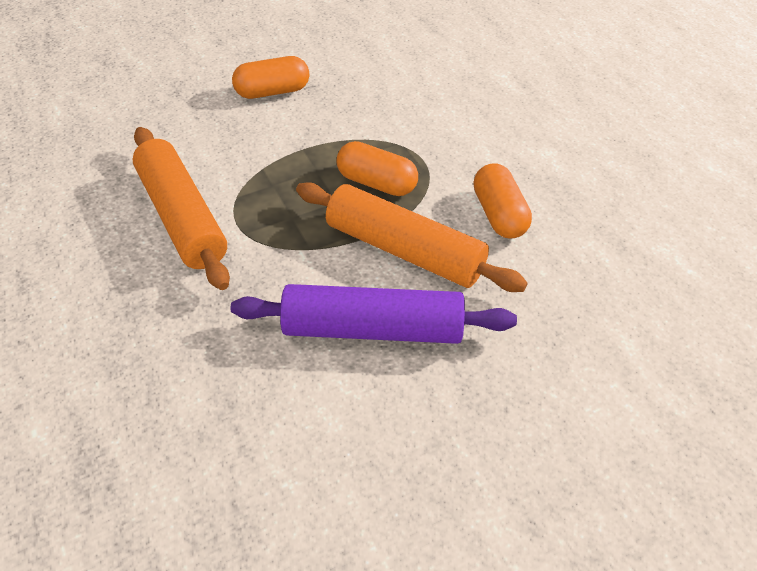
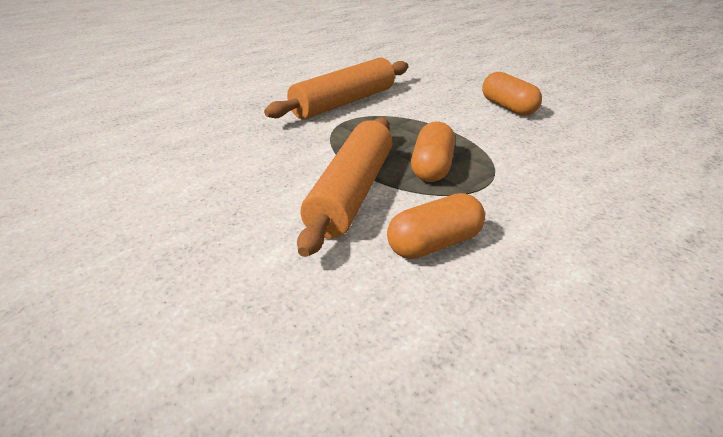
camera: 75 degrees right, 15 degrees down
purple rolling pin [230,284,517,344] -> none

